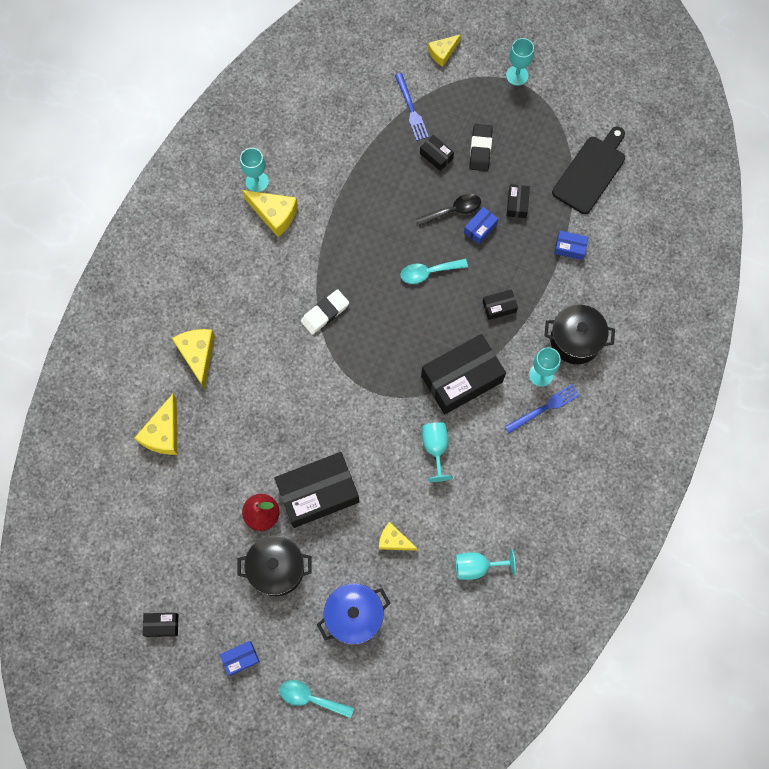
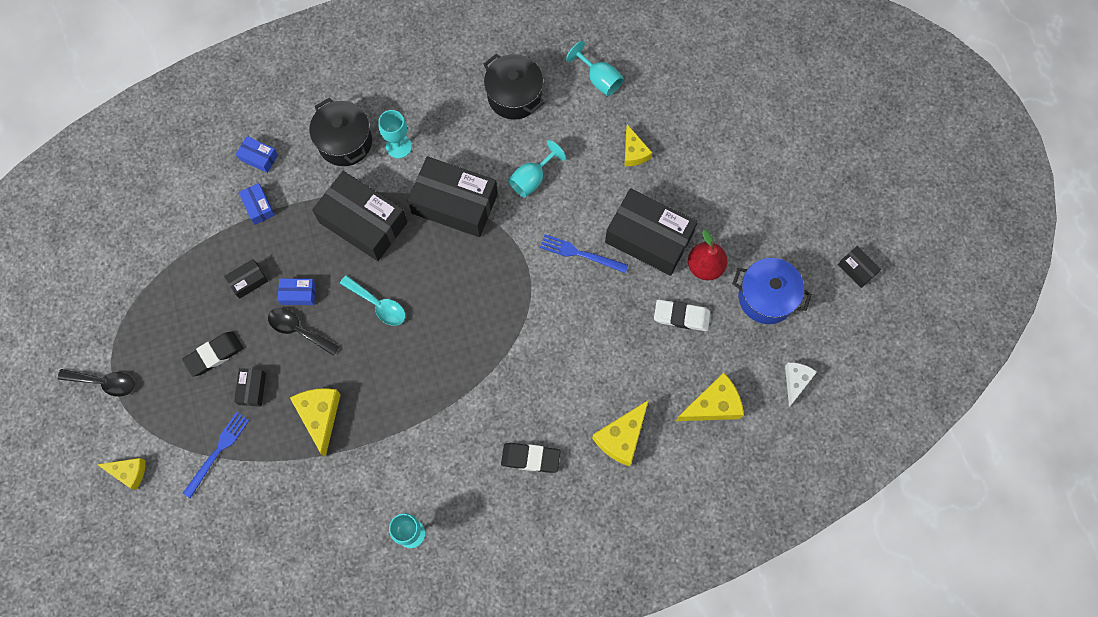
camera: 130 degrees left, 0 degrees up
blue box [220,641,260,676] -> blue box moved to [236,136,278,173]
black pot [237,535,312,596] -> black pot moved to [484,54,544,120]
yellow cheese [242,190,298,237] -> yellow cheese moved to [290,388,341,458]
turquoise spoon [280,680,354,718] -> none
white eraser [301,289,349,335] -> white eraser moved to [654,299,710,331]
blue pot [317,583,391,644] -> blue pot moved to [732,258,812,324]
black box [483,289,518,320] -> black box [312,171,408,261], size x2.26
blue fork [504,384,580,433] -> blue fork moved to [540,234,628,273]
turquoise goblet [506,38,534,86] -> black spoon [58,369,135,397]
black cutting board [552,127,625,214] -> none
none -> black eraser [501,443,560,473]
none -> white cheese [785,362,817,406]

